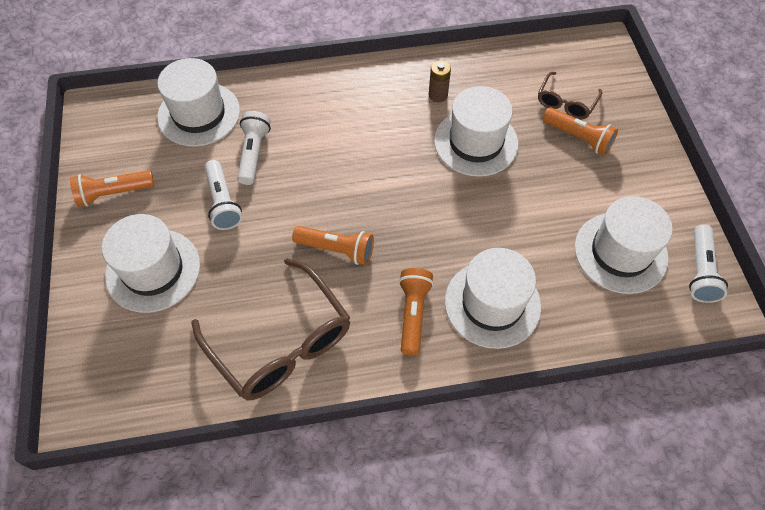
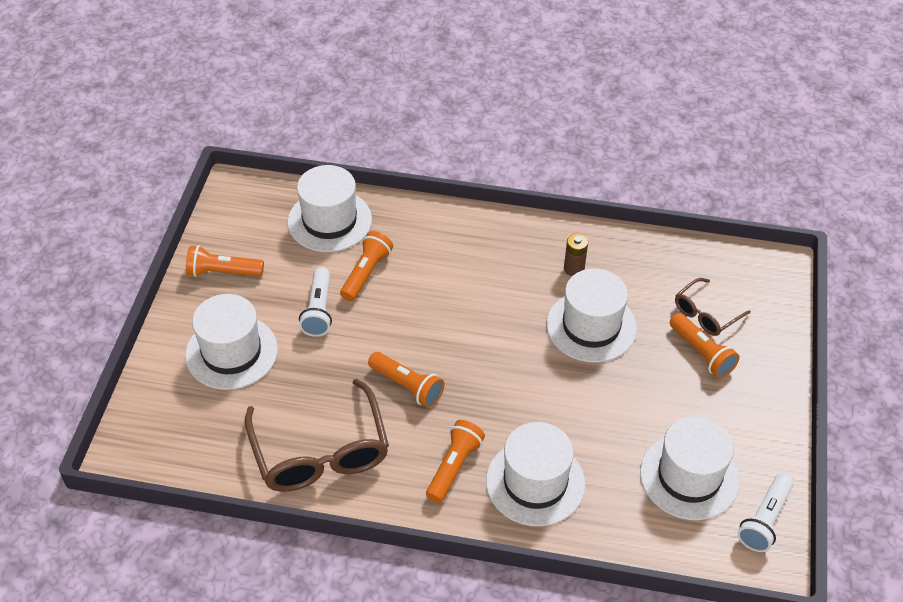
camera: 20 degrees right, 10 degrees down
white flashlight [237,111,271,185] -> orange flashlight [340,231,393,301]

